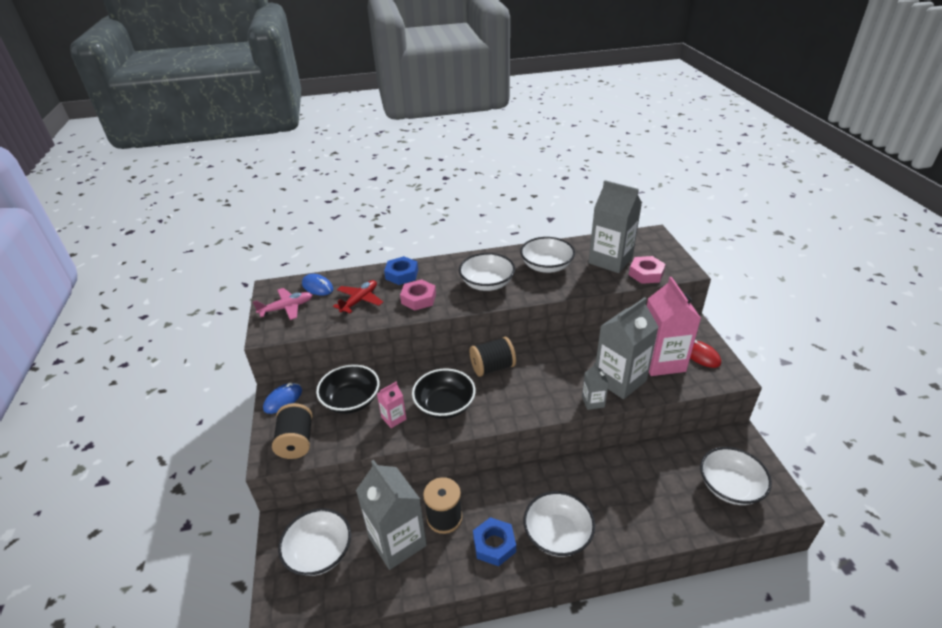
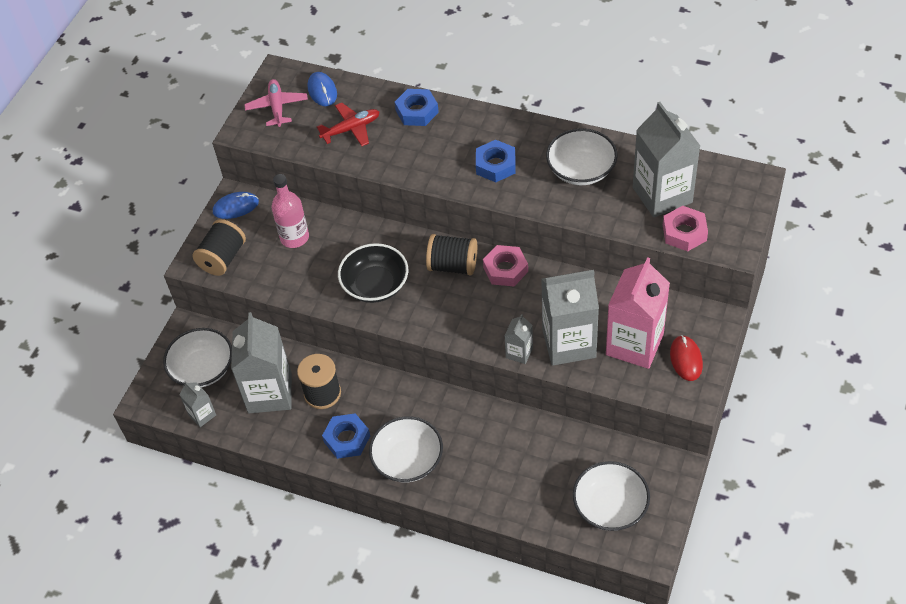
camera: 35 degrees right, 15 degrees up
pink plane [253,288,312,320] -> pink plane turned 105 degrees counterclockwise [244,79,308,127]
black bowl [316,364,380,414] -> pink bottle [271,174,309,248]
pink carton [377,382,406,428] -> none
pink nut [400,279,436,310] -> pink nut moved to [483,245,528,286]
white bowl [459,253,515,291] -> blue nut [476,140,515,182]
none -> grey carton [179,381,216,427]

